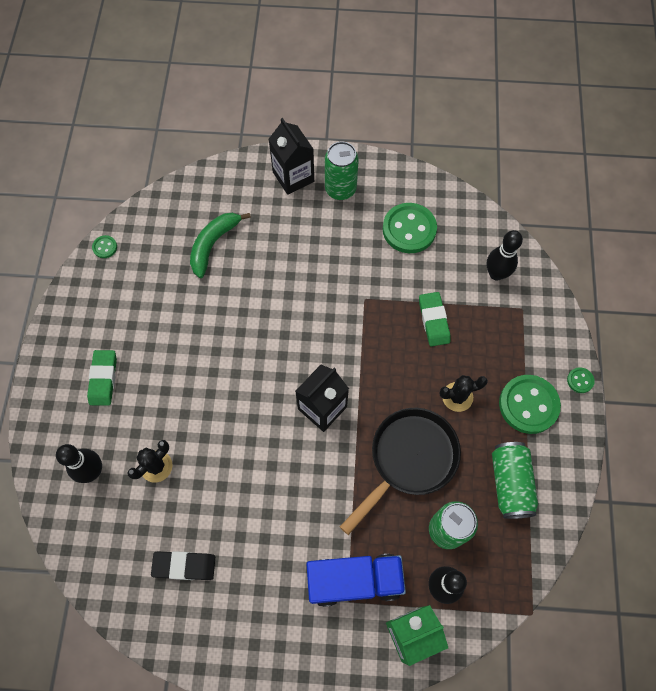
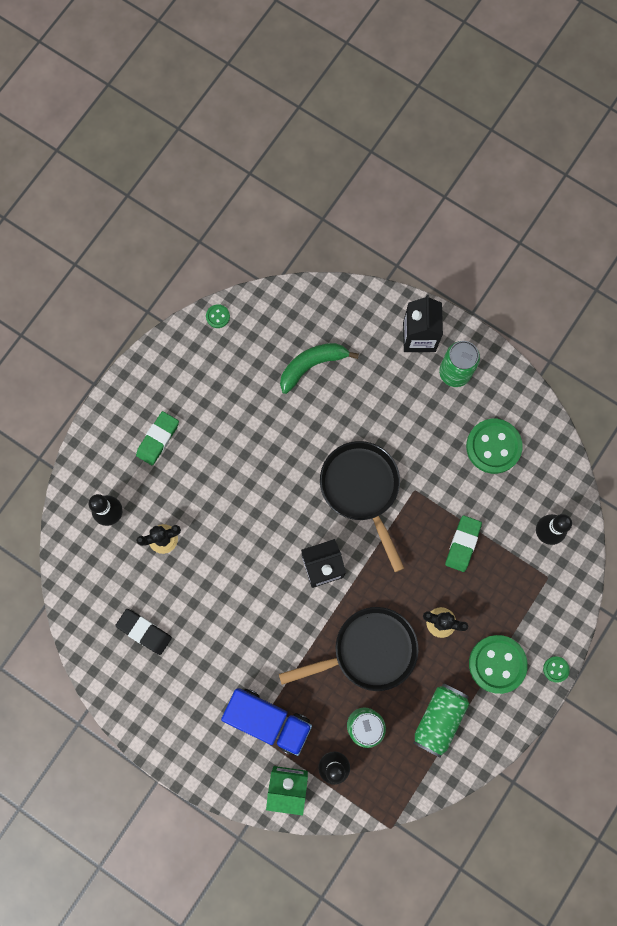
camera: 30 degrees right, 10 degrees up
none -> black pan [320,441,404,572]

